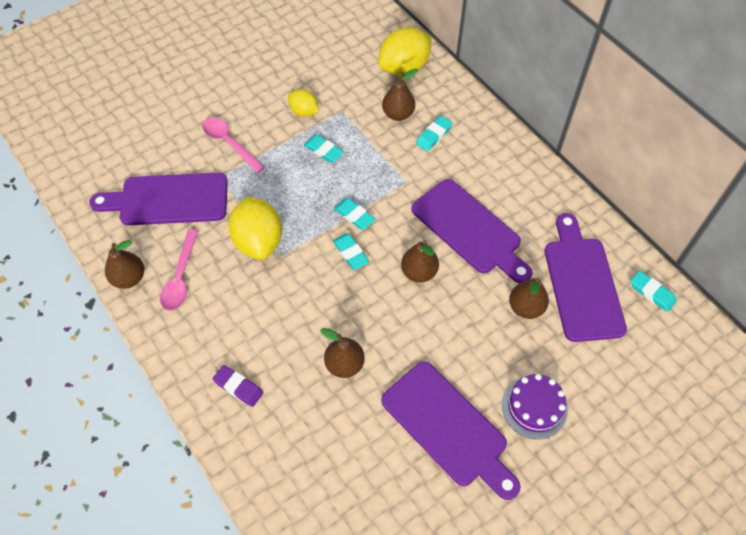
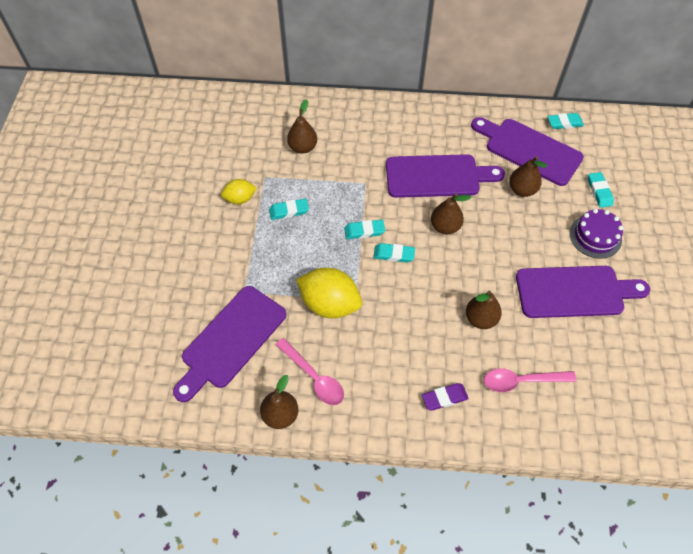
camera: 50 degrees left, 0 degrees up
pink spoon [202,117,265,173] -> pink spoon moved to [484,368,576,392]
yellow lemon [378,27,432,76] -> none
turquoise eraser [416,116,453,151] -> turquoise eraser moved to [588,172,614,208]

